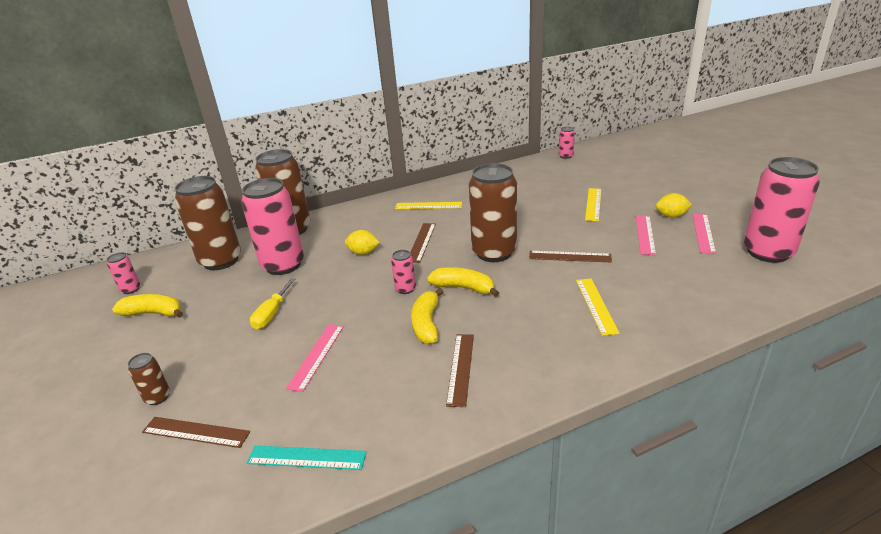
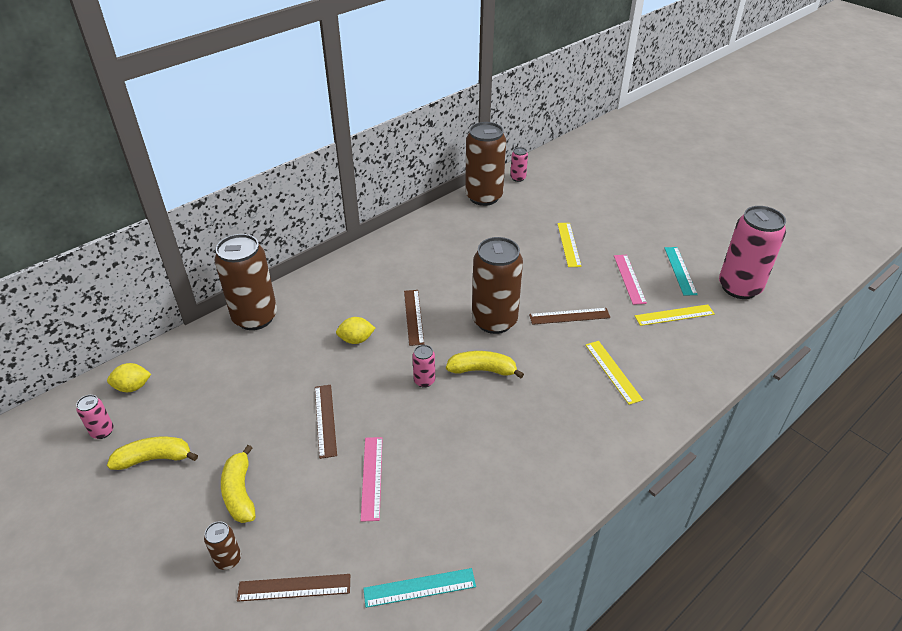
camera: 20 degrees left, 10 degrees up
brown can [175,176,241,270] -> brown can moved to [465,122,506,206]
pink can [241,178,304,275] -> none
yellow screwdriver [250,278,296,330] -> none
yellow ruler [395,202,462,209] -> yellow ruler moved to [635,304,714,326]
yellow banana [411,288,444,344] -> yellow banana moved to [221,445,256,523]
brown ruler [446,334,474,407] -> brown ruler moved to [315,385,337,459]
yellow lemon [656,193,692,218] -> yellow lemon moved to [107,363,151,392]
pink ruler [692,214,716,254] -> turquoise ruler [664,247,698,296]

